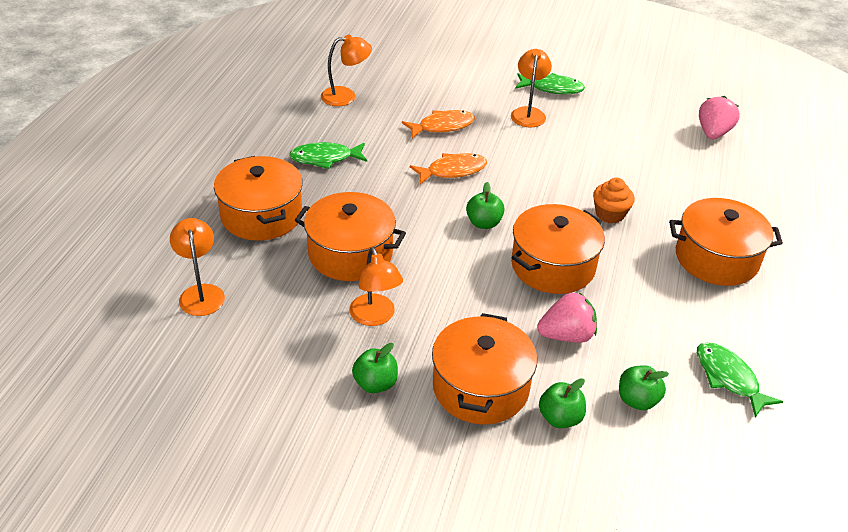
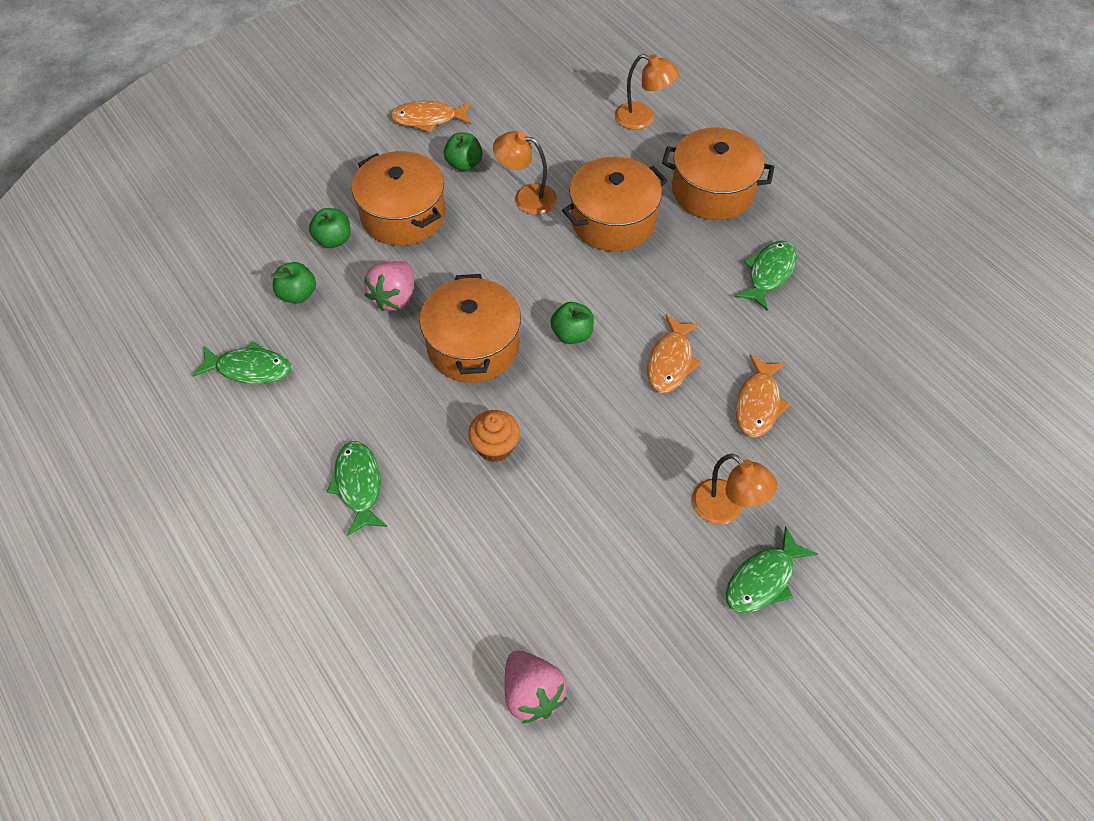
camera: 130 degrees right, 15 degrees up
orange lamp [321,35,372,106] -> none
orange pot [669,198,783,286] -> green fish [327,441,387,536]
none -> orange fish [390,101,471,133]

